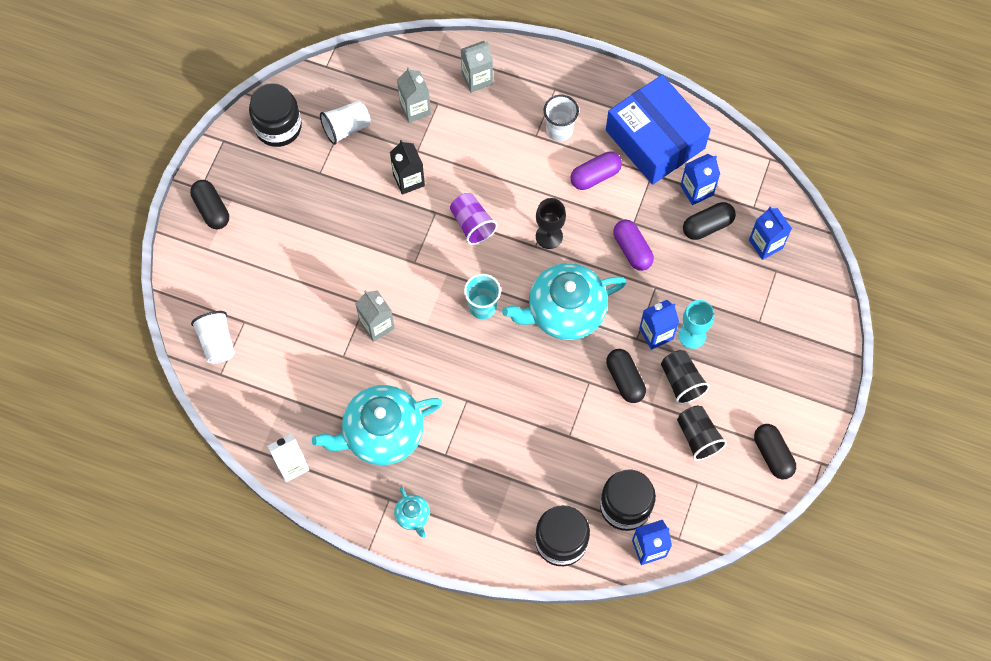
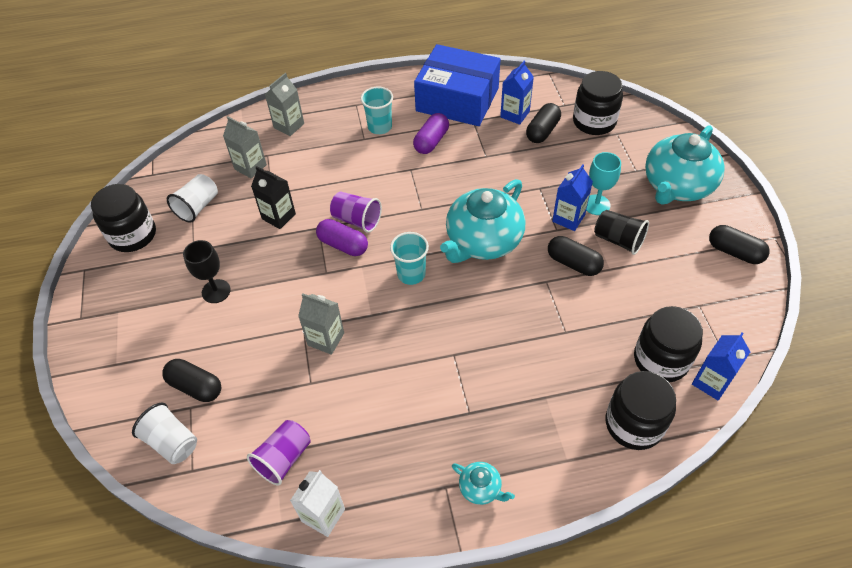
camera: 30 degrees left, 15 degrees down
black capsule [190,180,229,229] -> black capsule moved to [162,359,221,402]
turquoise teapot [312,385,442,465] -> turquoise teapot moved to [645,125,725,205]
black goblet [536,198,566,249] -> black goblet moved to [183,240,231,303]
white cup [544,95,579,141] -> turquoise cup [361,87,393,134]
purple capsule [613,220,654,271] -> purple capsule moved to [316,219,368,256]
black cup [677,406,727,461] -> none
blue carton [749,206,792,260] -> black jar [573,71,623,135]
none -> purple cup [247,420,311,486]

